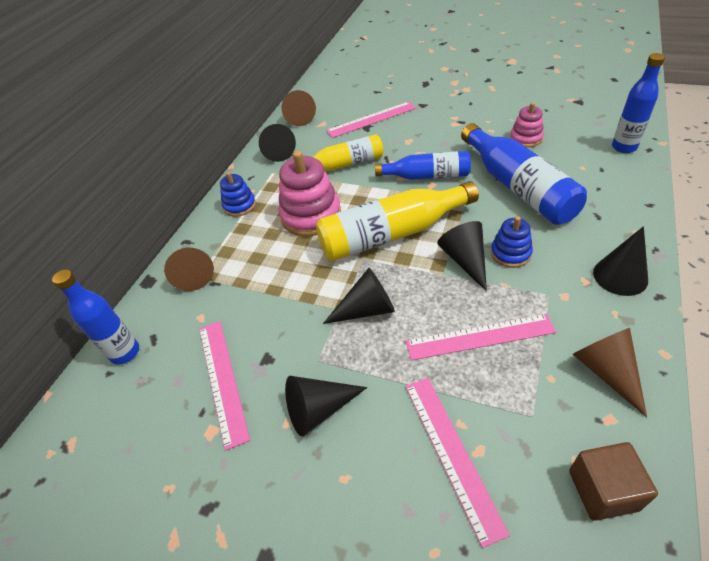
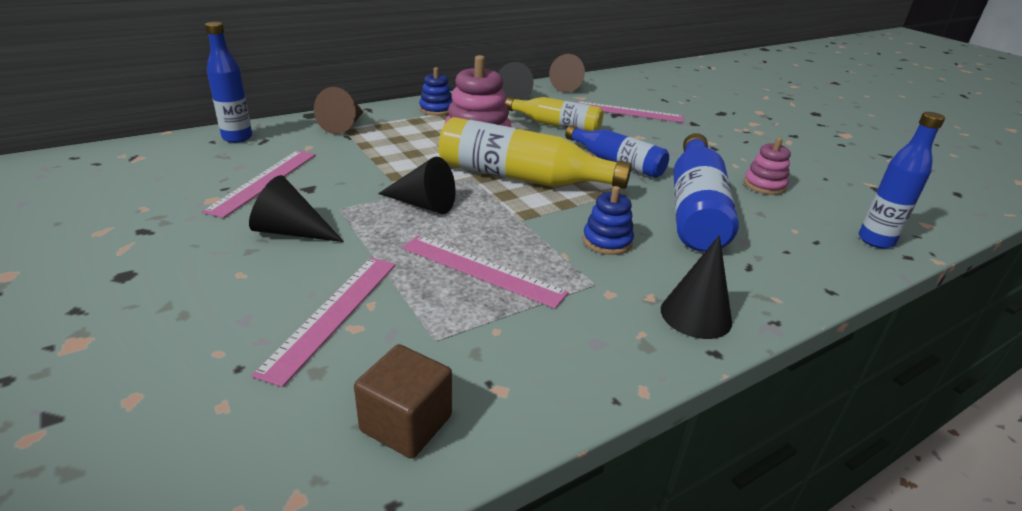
camera: 30 degrees right, 15 degrees down
black cone [437,221,487,292] -> none
brown cone [573,328,647,417] -> none

